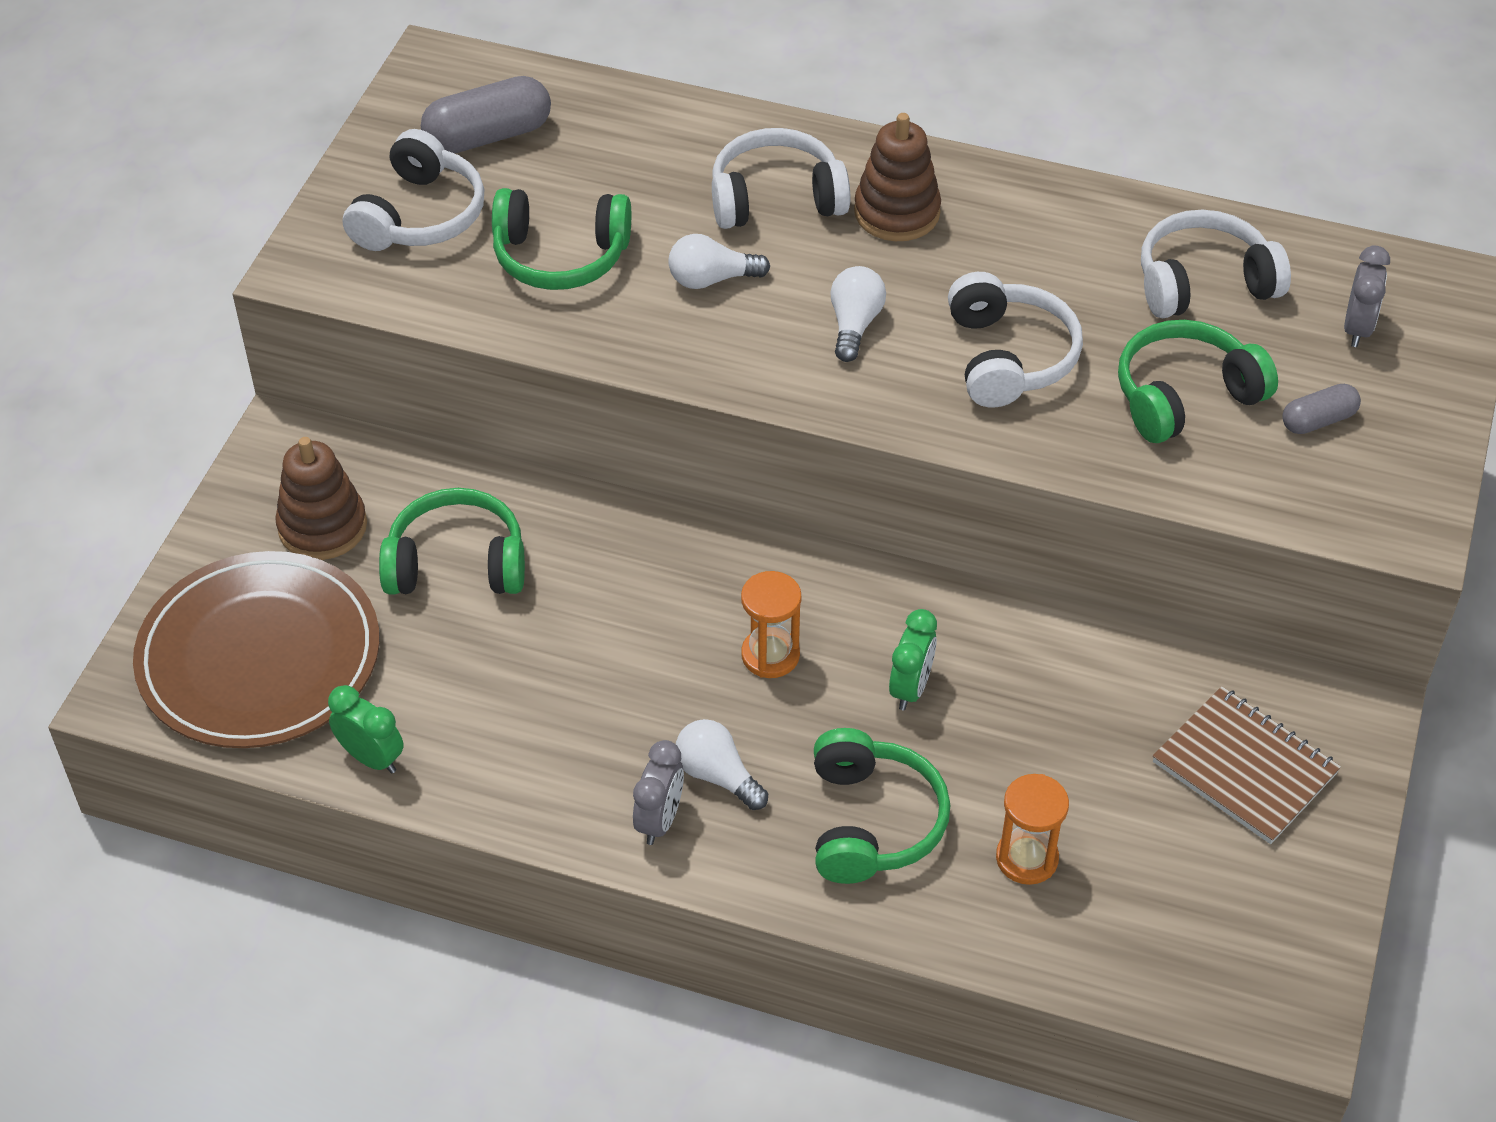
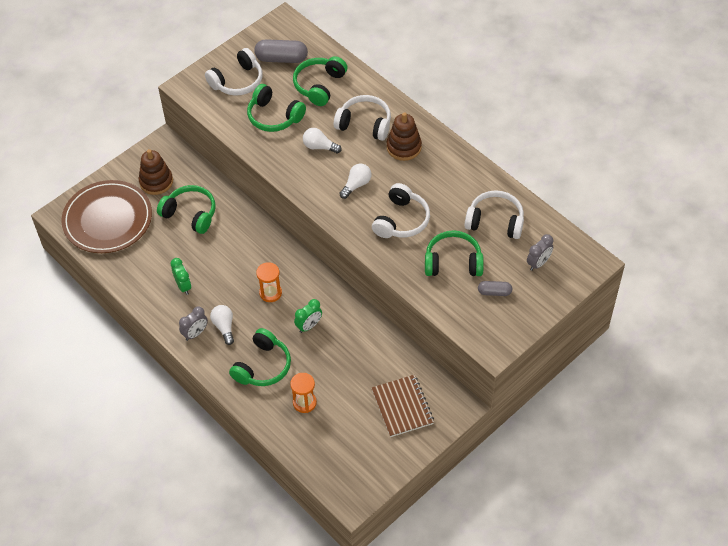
camera: 30 degrees right, 5 degrees up
green clock [328,685,404,774] -> green clock moved to [171,258,191,295]
none -> green headphones [293,56,347,106]

